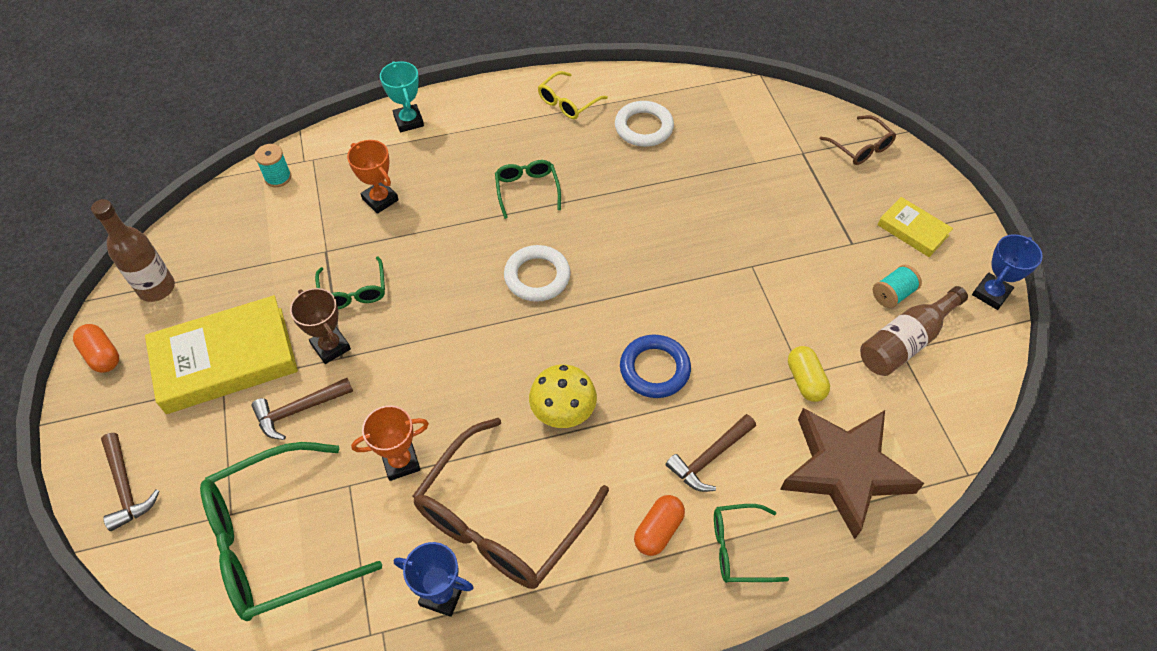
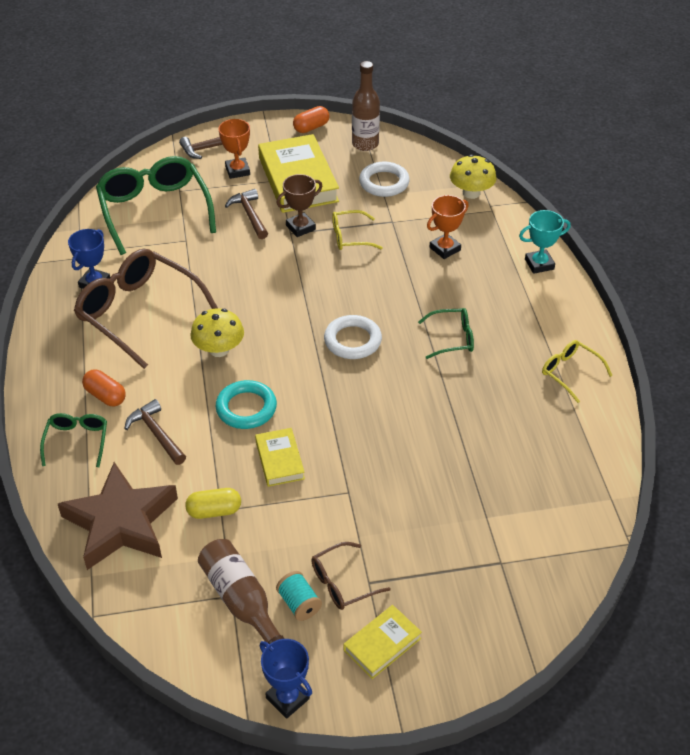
camera: 95 degrees right, 10 degrees down
turquoise spool [254,144,291,187] -> yellow mushroom [450,154,496,199]
green glasses [315,256,385,309] -> yellow glasses [332,210,383,250]
orange trophy [351,405,429,481] -> orange trophy moved to [218,119,250,179]
white ring [615,101,674,147] -> white ring moved to [359,162,410,197]
blue ring [620,334,691,398] -> turquoise ring [216,380,277,429]
brown glasses [820,115,896,165] -> brown glasses moved to [311,542,391,610]
none -> yellow book [255,428,305,487]

